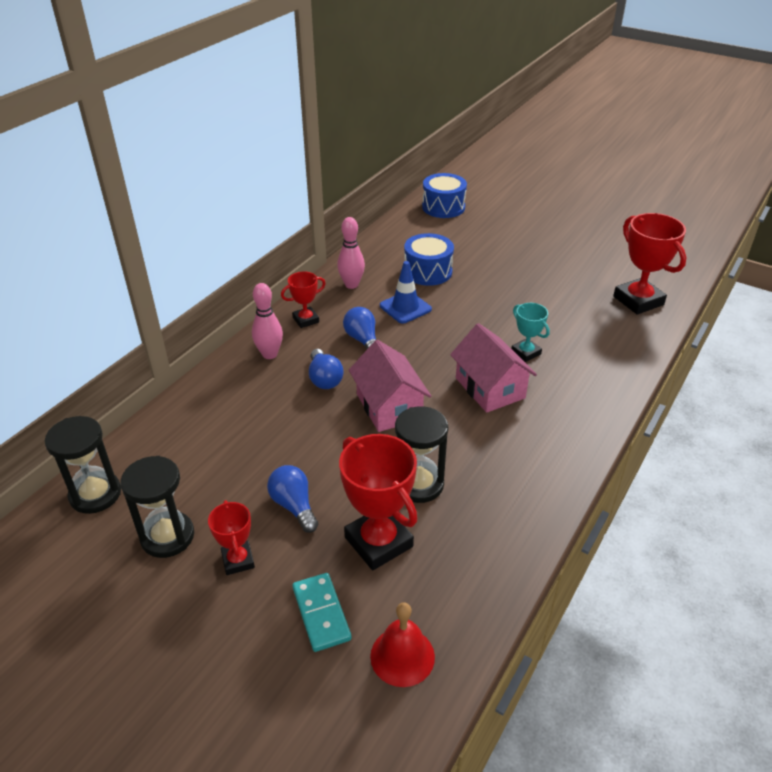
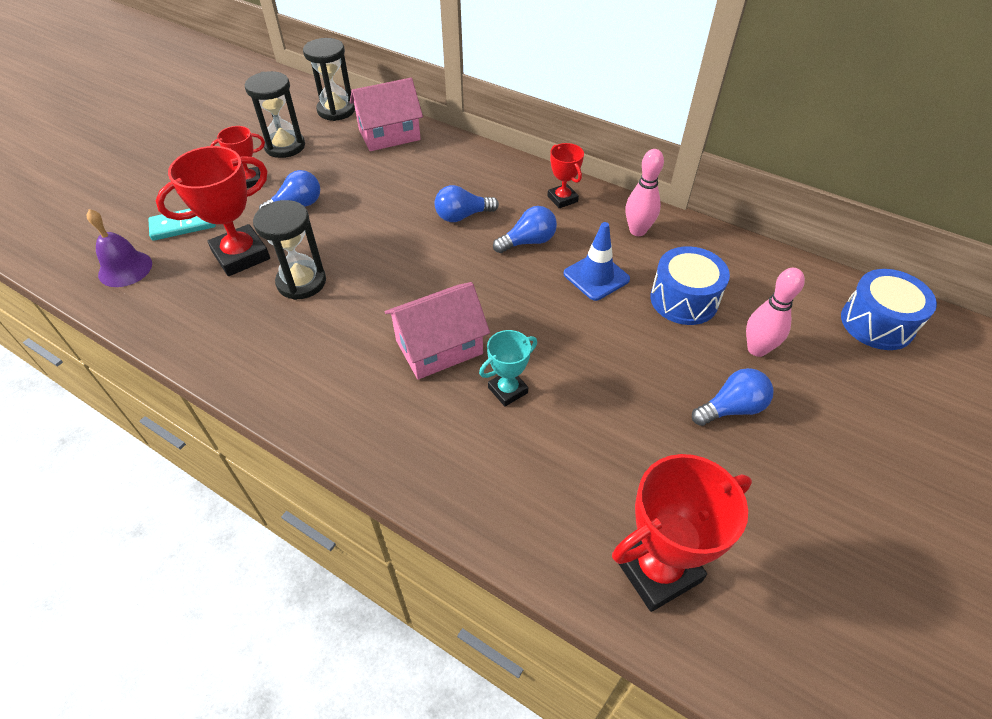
camera: 90 degrees right, 10 degrees up
pink bowling pin [252,283,283,359] -> pink bowling pin moved to [746,268,805,357]
pink house [349,340,431,432] -> pink house moved to [350,78,423,151]
red bell [370,602,435,687] -> purple bell [86,209,152,287]
none -> blue light bulb [692,368,774,426]

